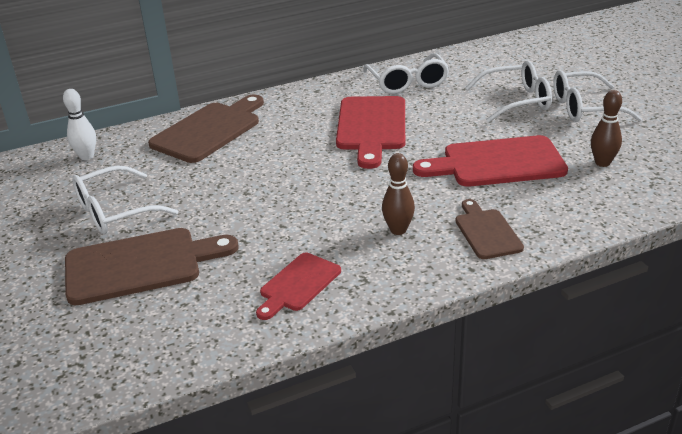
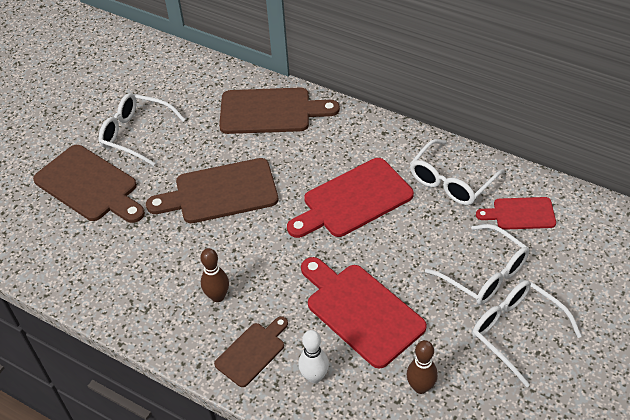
camera: 55 degrees right, 15 degrees up
white bowling pin [63,89,96,160] -> white bowling pin moved to [298,330,329,383]
red cutting board [256,253,341,320] -> red cutting board moved to [476,197,556,230]
none -> brown cutting board [146,158,278,223]

